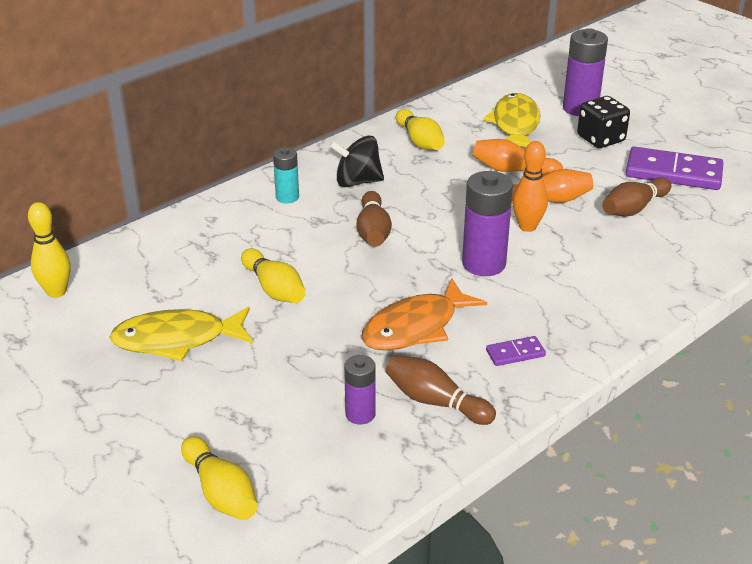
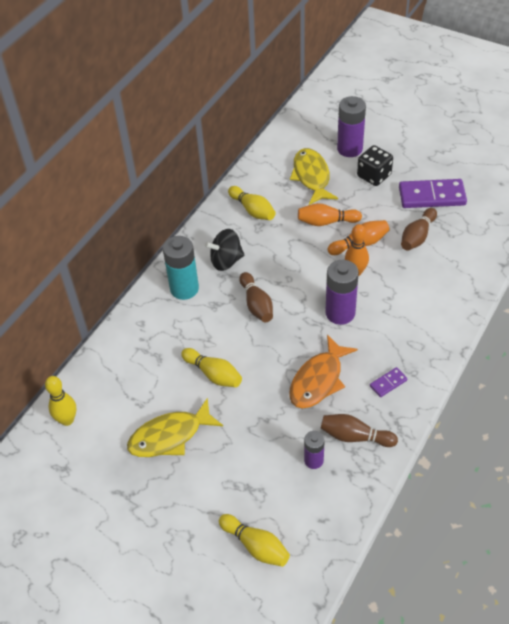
camera: 15 degrees left, 15 degrees up
turquoise battery [273,147,299,203] -> turquoise battery [163,236,199,300], size x1.72

